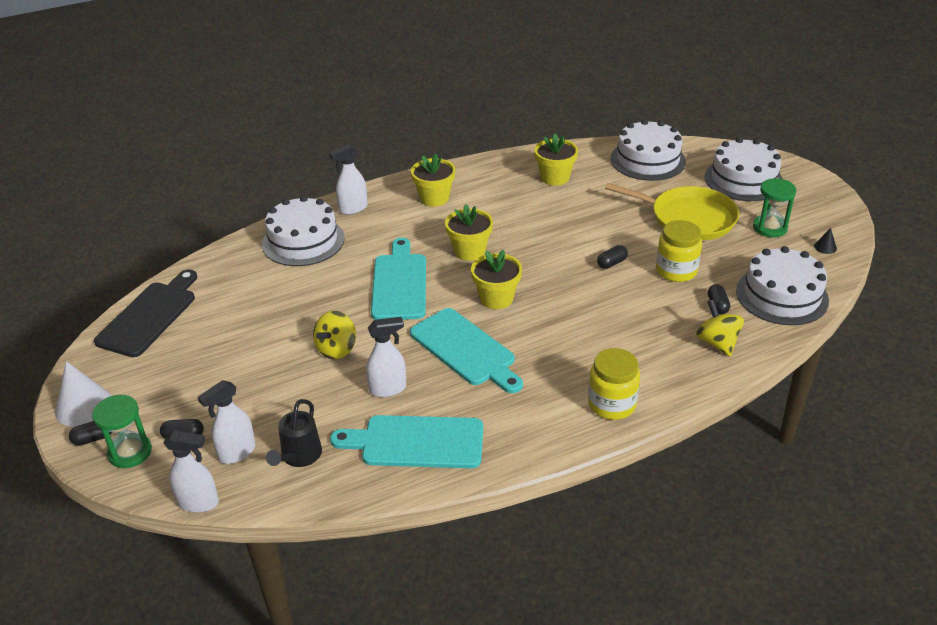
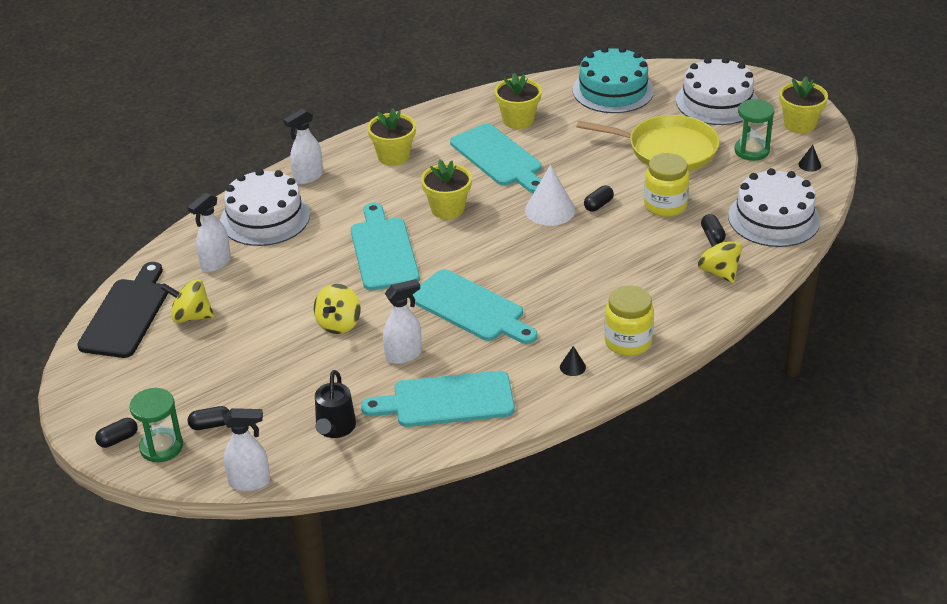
camera: 10 degrees left, 0 degrees up
white cone [55,361,112,427] -> white cone moved to [525,165,575,226]
white spray bottle [198,380,256,464] -> white spray bottle moved to [188,192,231,272]
yellow flower pot [471,250,522,309] -> yellow flower pot moved to [779,77,828,133]
white cake [611,119,686,181] -> turquoise cake [573,47,654,113]
none -> yellow spinning top [161,279,214,323]
none -> turquoise cutting board [450,124,542,193]
none -> black cone [560,346,586,376]

